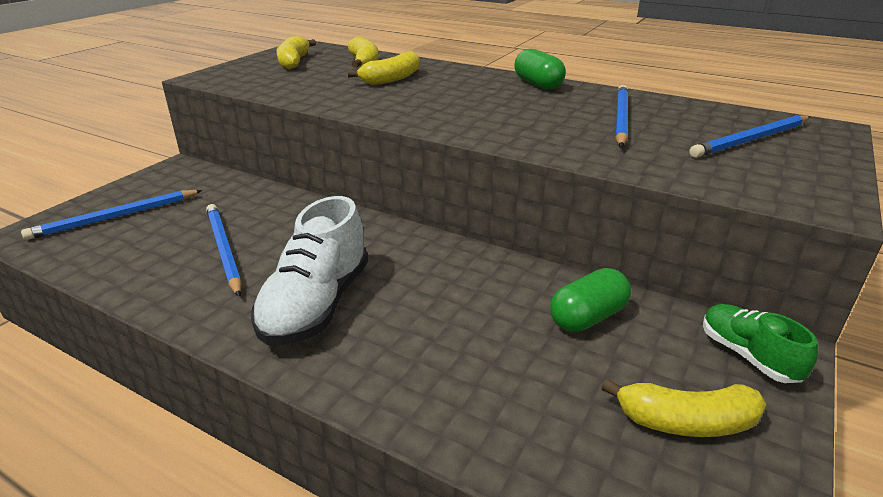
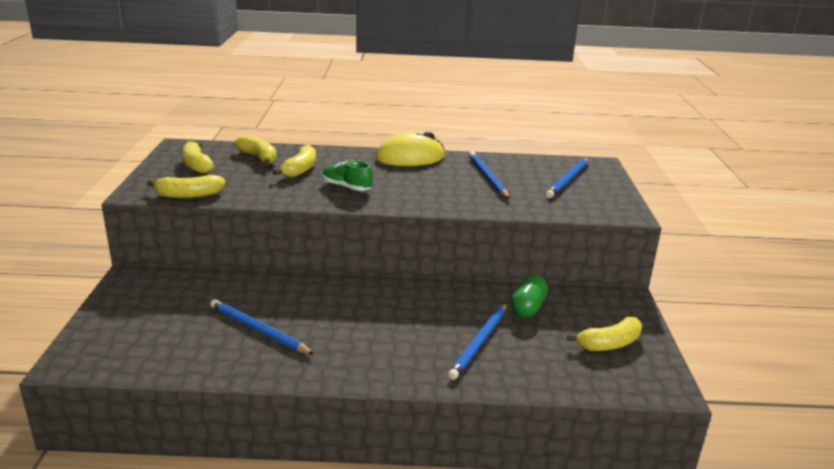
camera: 30 degrees left, 5 degrees down
blue pencil [21,190,203,240] -> blue pencil moved to [448,303,507,380]
white shoe [251,196,368,345] -> none
green capsule [514,49,566,90] -> yellow mouse [376,132,445,166]
green shoe [703,304,818,383] -> green shoe moved to [323,160,373,191]
none -> yellow banana [147,175,225,198]

